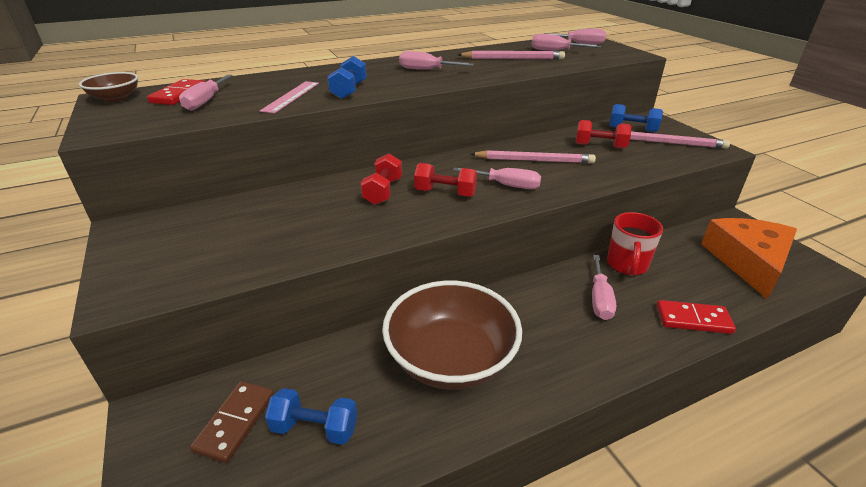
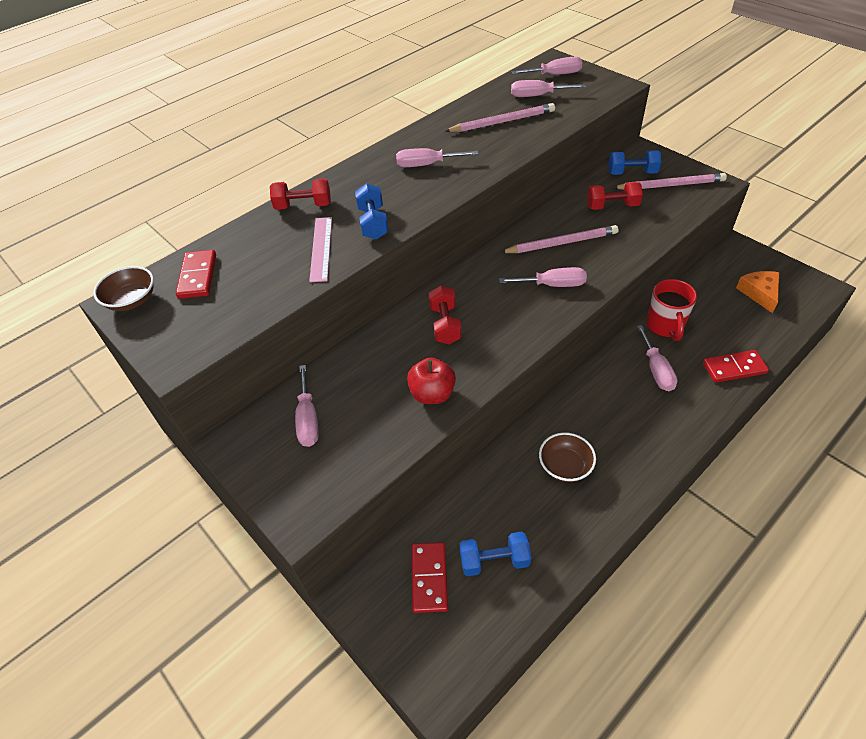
camera: 15 degrees left, 15 degrees up
pink screwdriver [179,75,233,111] -> pink screwdriver moved to [295,365,319,447]
brown domino [190,381,274,463] -> red domino [412,542,448,613]
brown bowl [382,281,522,390] -> brown bowl [539,432,596,482], size x0.49
red dumbbell [414,163,477,197] -> red dumbbell moved to [270,178,331,210]
orange cheese [701,218,797,299] -> orange cheese [736,271,779,313], size x0.56
none -> red apple [407,357,456,404]

